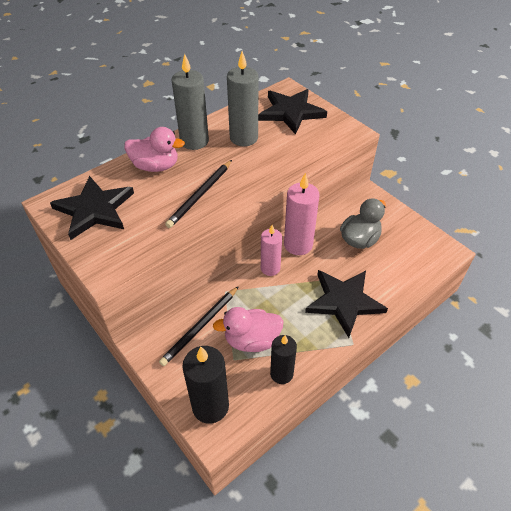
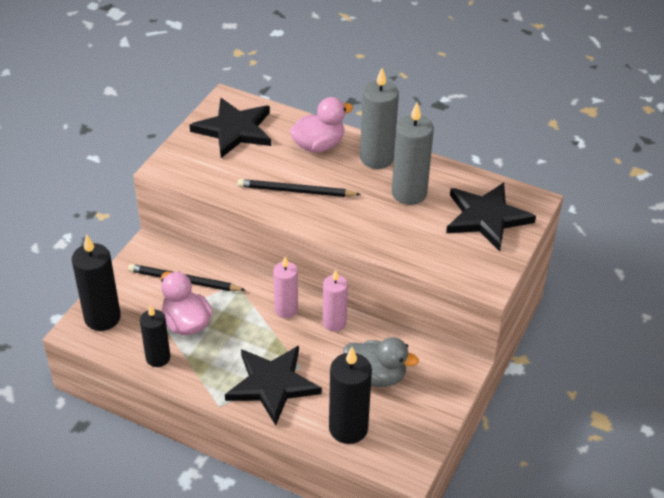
camera: 65 degrees right, 5 degrees down
pink duck [124,127,185,172] -> pink duck turned 105 degrees counterclockwise [290,97,353,153]
pink candle [284,173,319,255] -> pink candle [323,270,348,331], size x0.66
none -> black candle [329,347,372,444]

